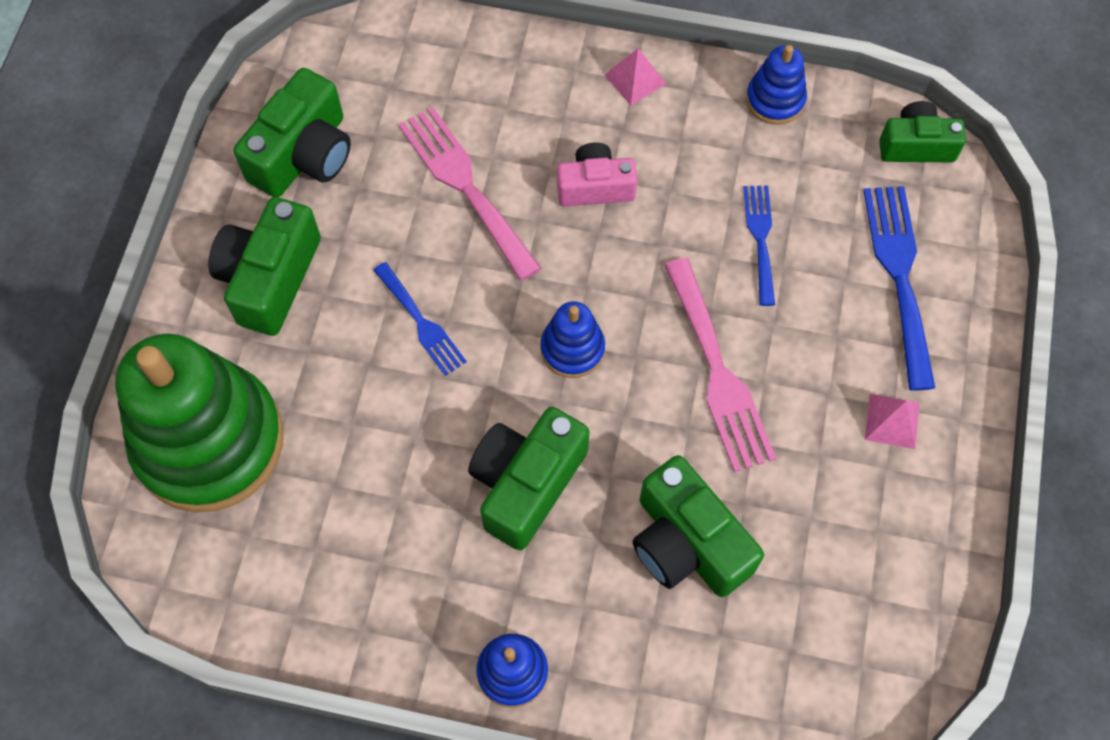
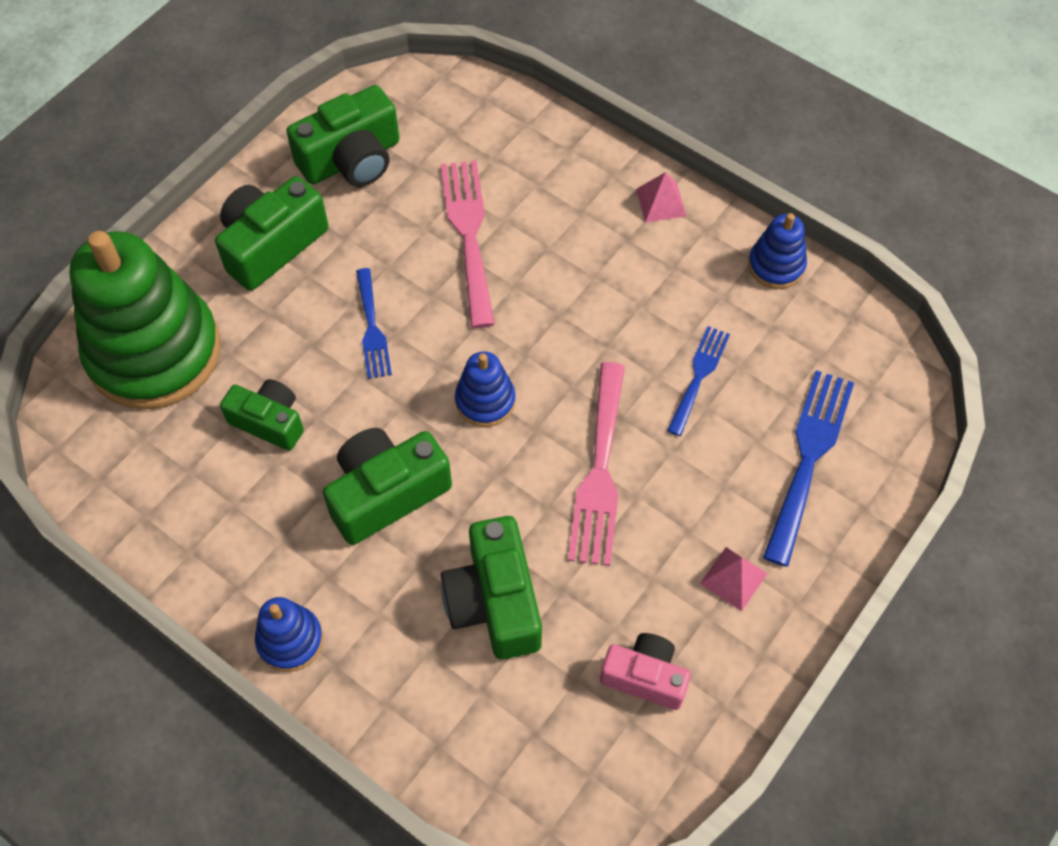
camera: 25 degrees right, 5 degrees down
pink camera [557,143,637,207] -> pink camera moved to [600,633,691,710]
green camera [879,101,966,162] -> green camera moved to [220,379,304,451]

